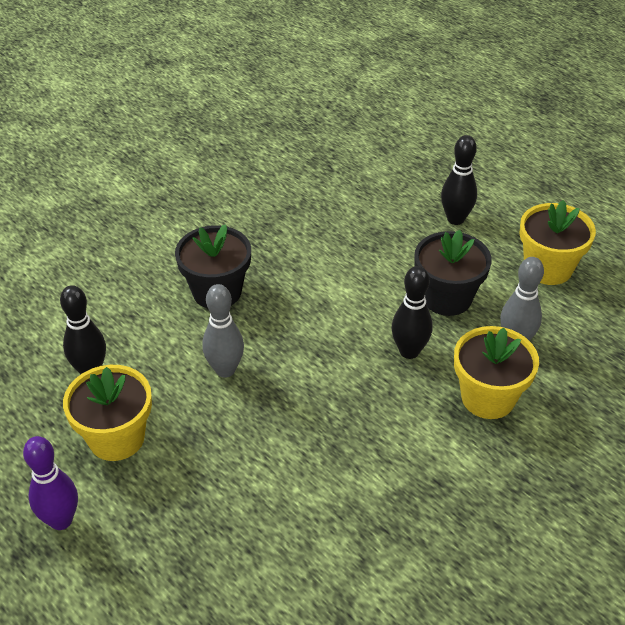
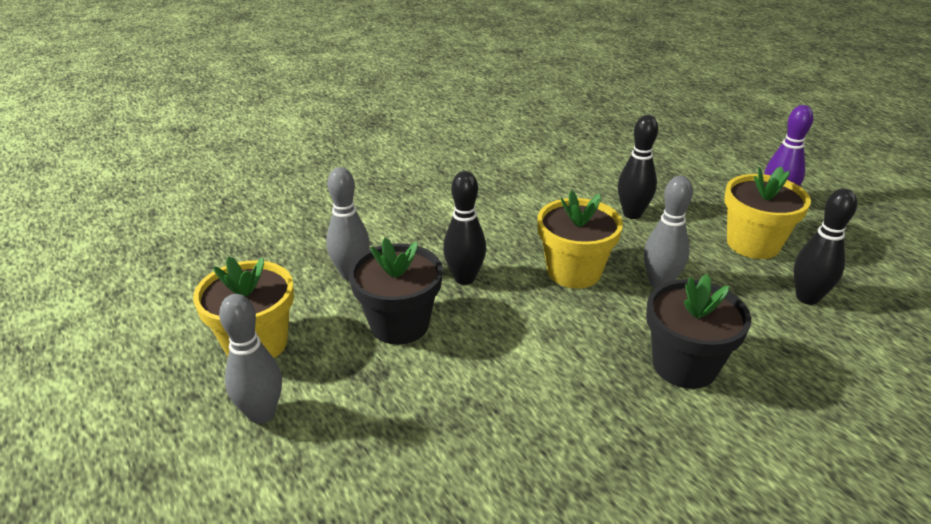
camera: 170 degrees left, 10 degrees down
black bowling pin [441,135,477,225] -> black bowling pin moved to [618,115,658,219]
yellow flower pot [454,326,539,419] -> yellow flower pot moved to [538,190,623,289]
none -> grey bowling pin [219,294,282,424]

